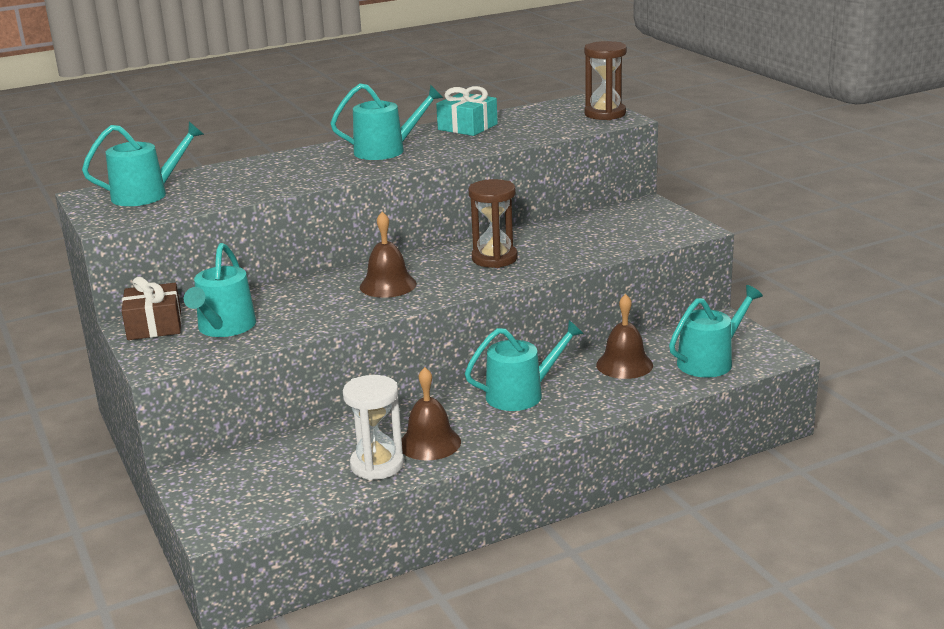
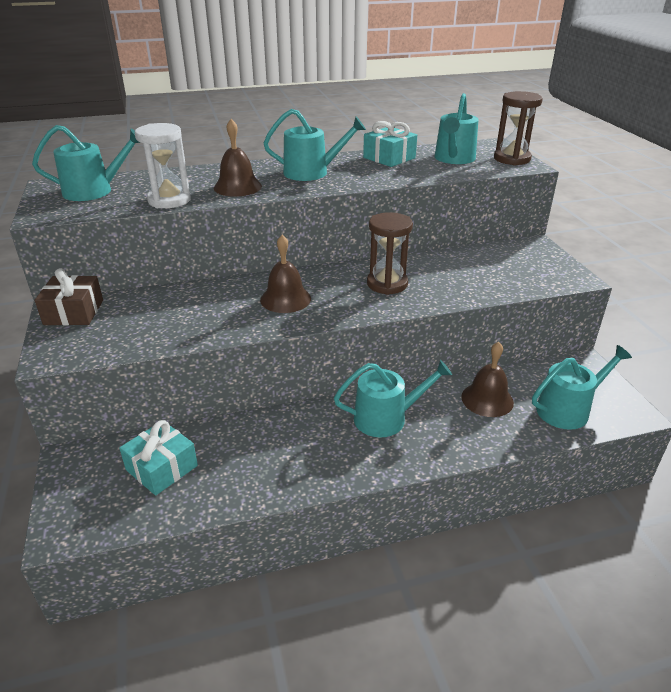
camera: 10 degrees right, 10 degrees up
turquoise watering can [184,243,256,337] -> turquoise watering can moved to [434,93,479,164]
white hourglass [343,375,404,480] -> white hourglass moved to [135,123,191,208]
brown bell [402,367,461,460] -> brown bell moved to [214,119,262,197]
none -> turquoise gift [119,420,198,495]

